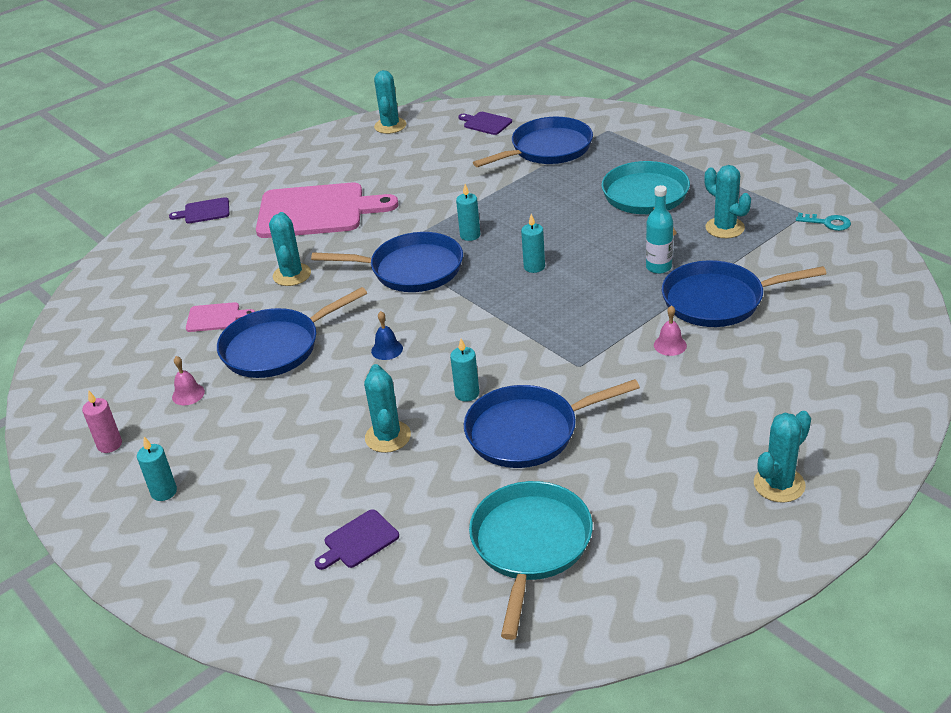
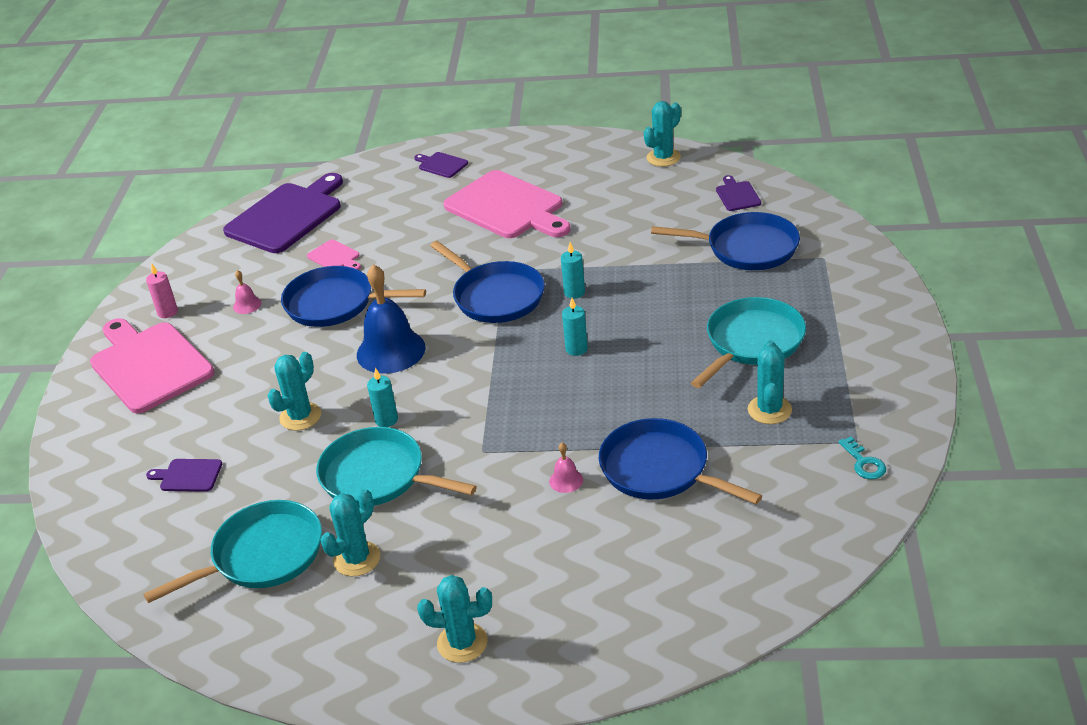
camera: 45 degrees right, 0 degrees up
turquoise candle [137,437,177,501] -> pink cutting board [90,318,215,413]
turquoise cactus [269,212,311,286] -> turquoise cactus moved to [320,489,380,576]
blue bell [371,311,403,360] -> blue bell [357,264,426,374], size x2.31
blue pan [464,379,640,468] -> turquoise pan [316,427,477,506]
turquoise bottle [646,185,673,274] -> none
none -> purple cutting board [223,173,343,253]

